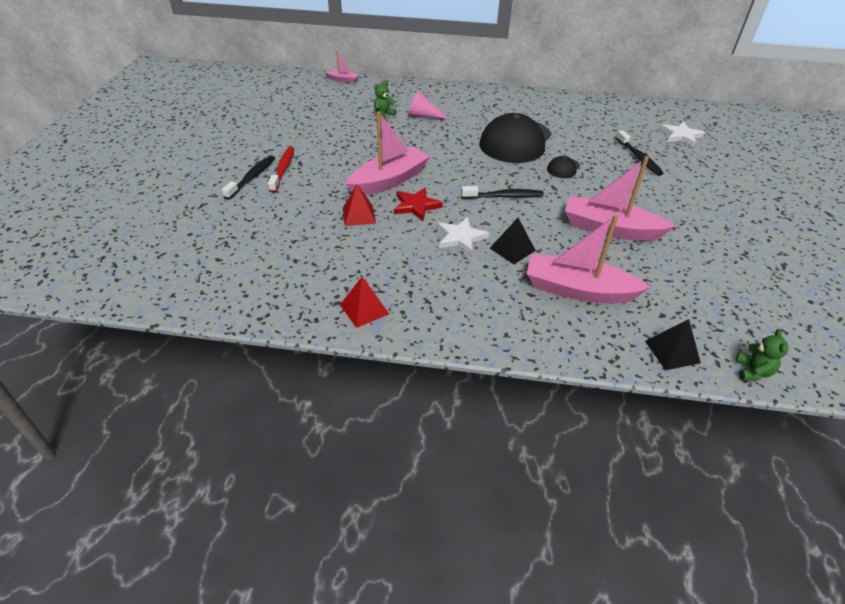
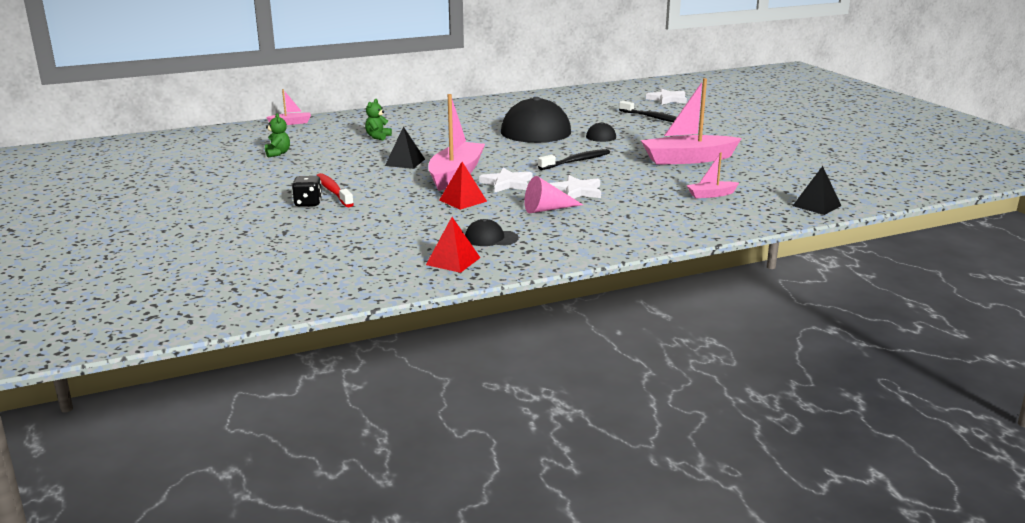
camera: 30 degrees left, 20 degrees down
black toothbrush [222,155,275,200] -> black dice [292,176,322,207]
red pyramid [340,277,389,328] -> red pyramid moved to [426,217,480,273]
red star [394,188,443,221] -> white star [479,168,533,192]
pink cone [408,90,448,119] -> pink cone moved to [525,176,583,213]
black pyramid [490,218,536,264] -> black pyramid moved to [385,127,425,169]
pink boat [527,214,651,303] -> pink boat [686,153,739,198], size x0.48
green teddy bear [735,329,788,381] -> green teddy bear moved to [265,113,290,157]
none -> black cap [465,219,518,246]

